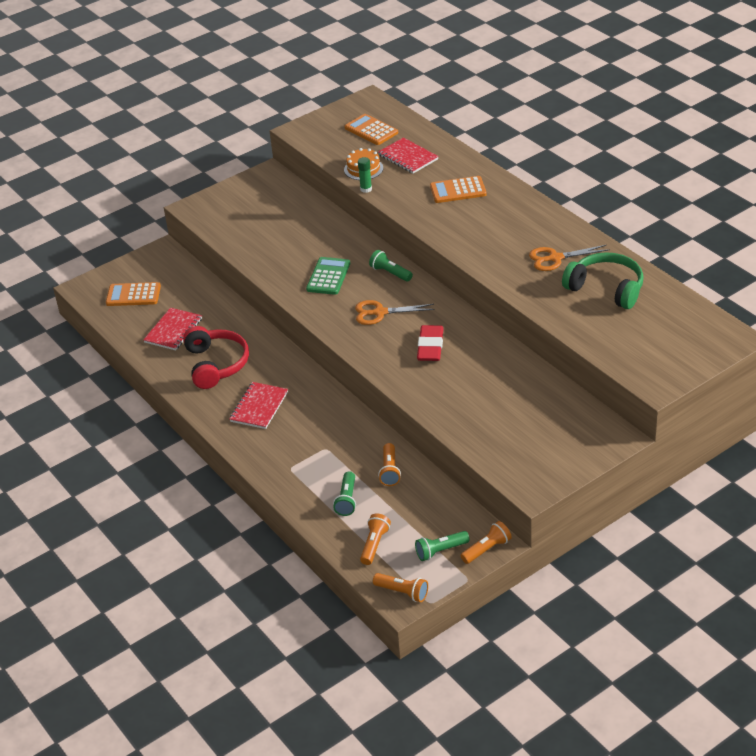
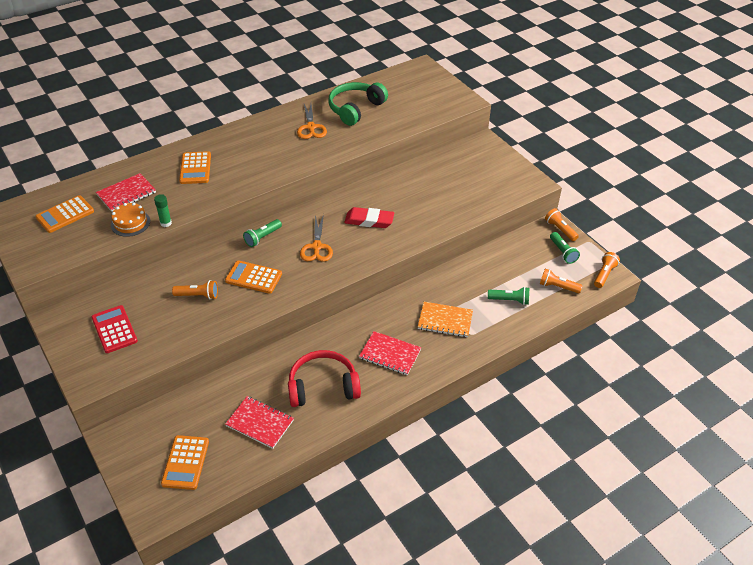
camera: 90 degrees left, 5 degrees up
green calculator [306,257,350,295] -> orange calculator [225,260,282,294]
orange flashlight [378,443,401,486] -> orange flashlight moved to [172,280,218,300]
none -> red calculator [91,305,138,353]
none -> orange notebook [418,302,473,337]

